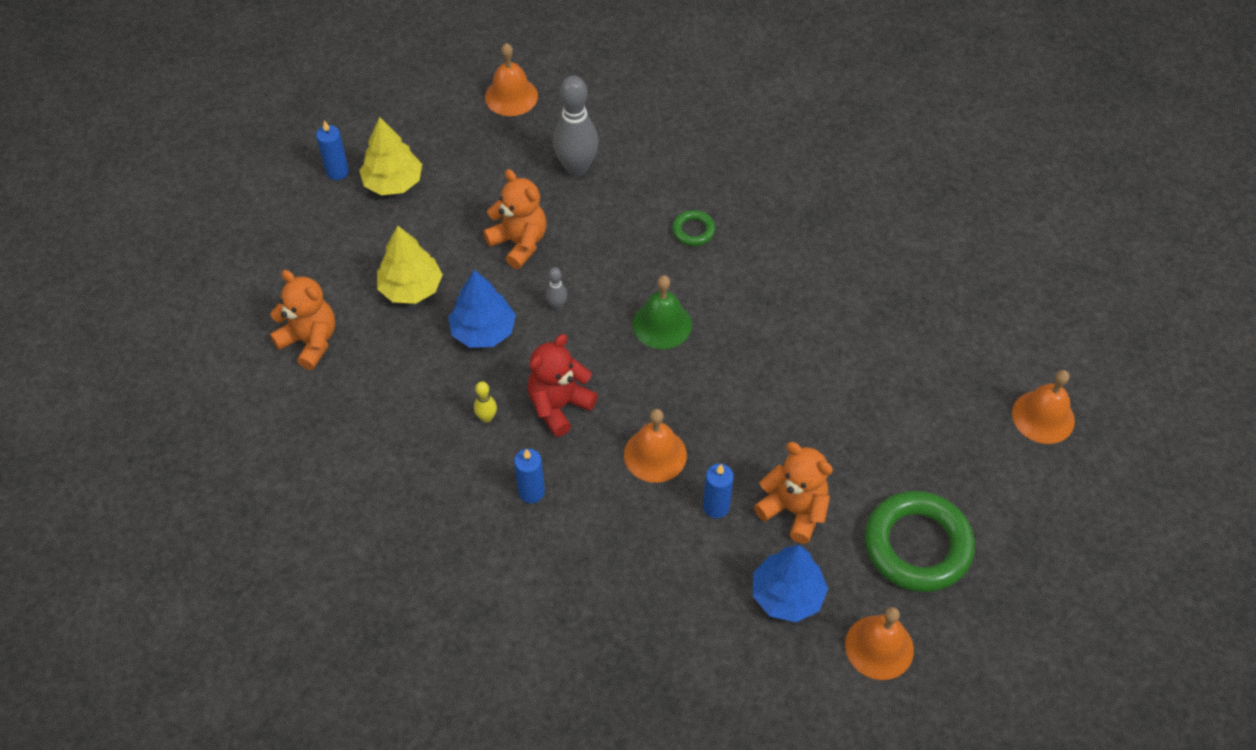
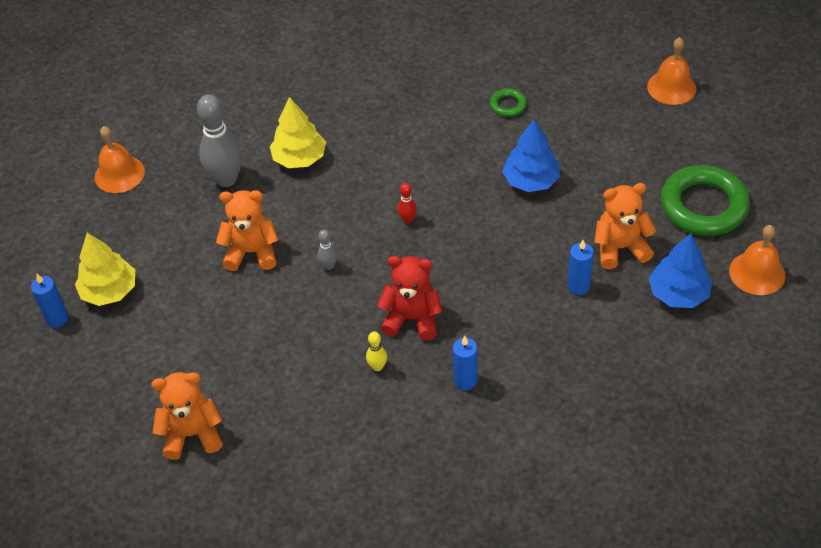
camera: 45 degrees left, 5 degrees down
yellow tree [377,226,443,304] -> yellow tree moved to [270,97,326,168]
blue tree [448,270,516,348] -> blue tree moved to [502,119,560,192]
red teddy bear [528,334,598,437] -> red teddy bear turned 105 degrees clockwise [377,256,442,340]
orange bell [624,409,687,483] -> none
green bell [633,275,692,349] -> red bowling pin [398,183,417,224]
green ring [672,210,715,246] -> green ring moved to [490,88,527,117]

